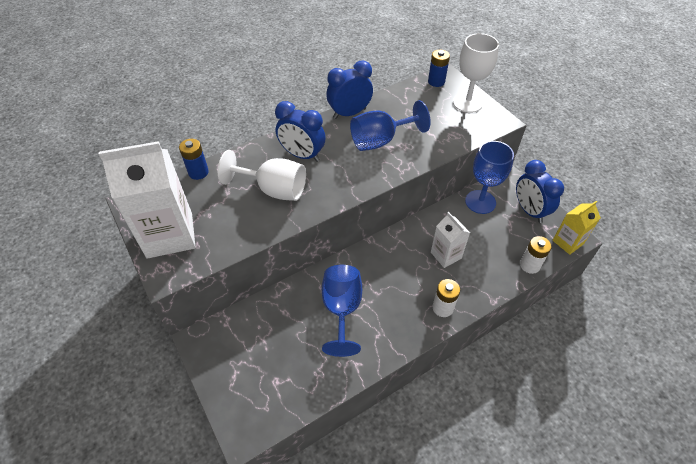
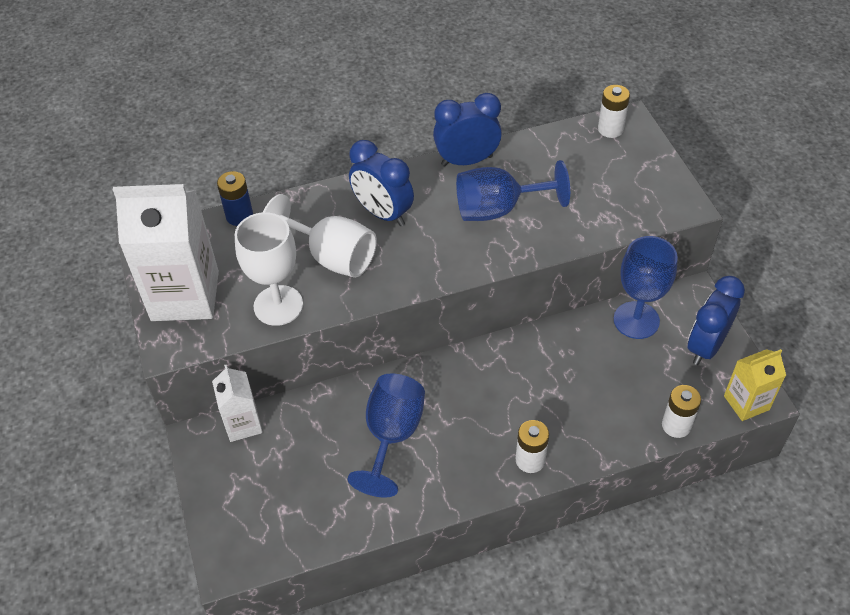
camera: 15 degrees right, 0 degrees up
blue battery [428,50,450,87] -> white battery [598,85,630,138]
white carton [431,212,470,268] -> white carton moved to [212,365,263,442]
white goblet [453,33,499,113] -> white goblet moved to [235,212,303,326]
blue clock [516,160,564,223] -> blue clock turned 45 degrees clockwise [687,276,745,365]

